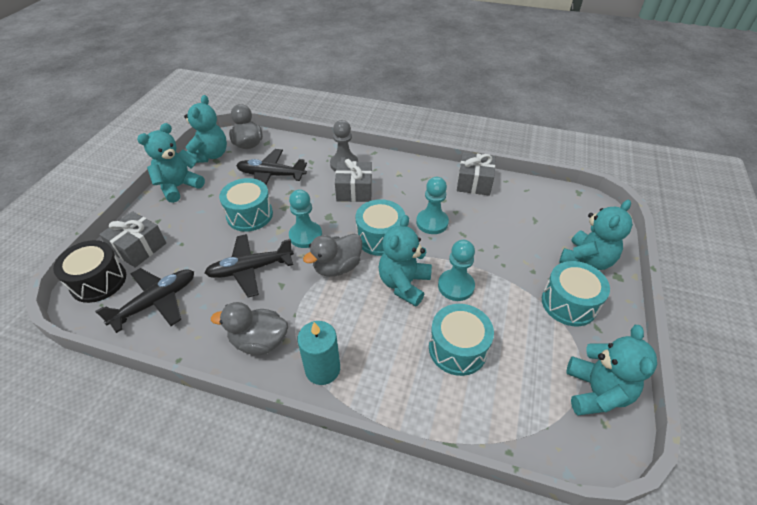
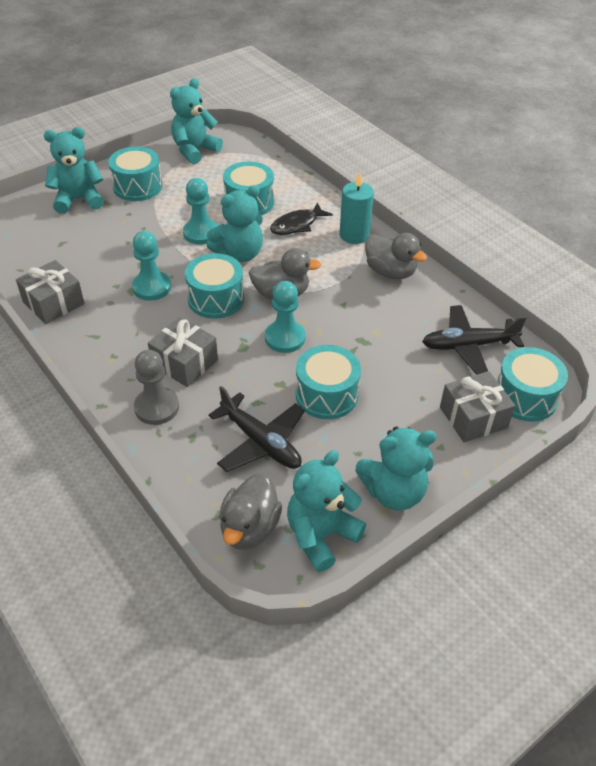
camera: 145 degrees left, 0 degrees up
black drum [53,240,126,303] -> turquoise drum [497,347,568,422]
black plane [205,234,294,298] -> none
none -> black fish [270,202,333,235]

